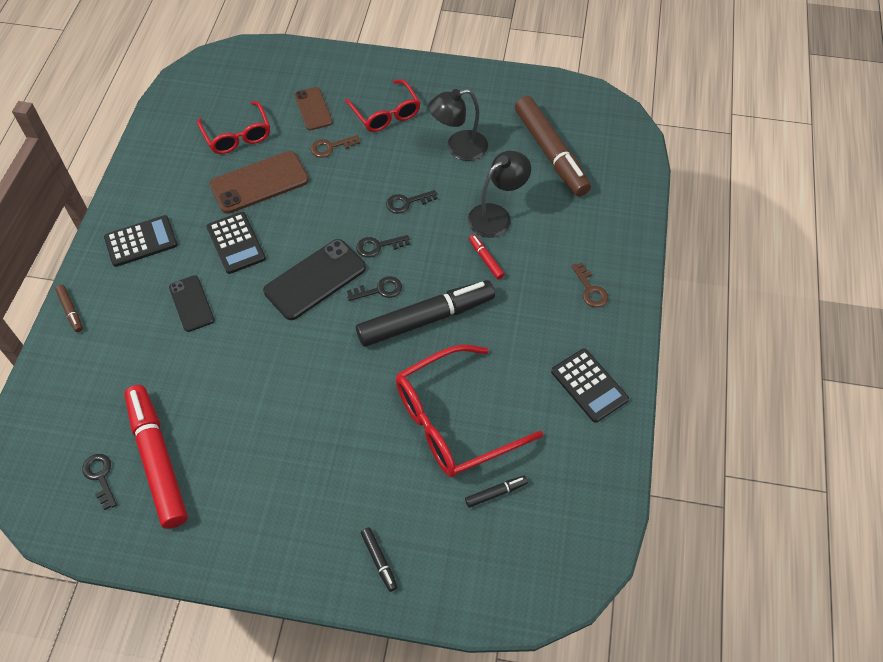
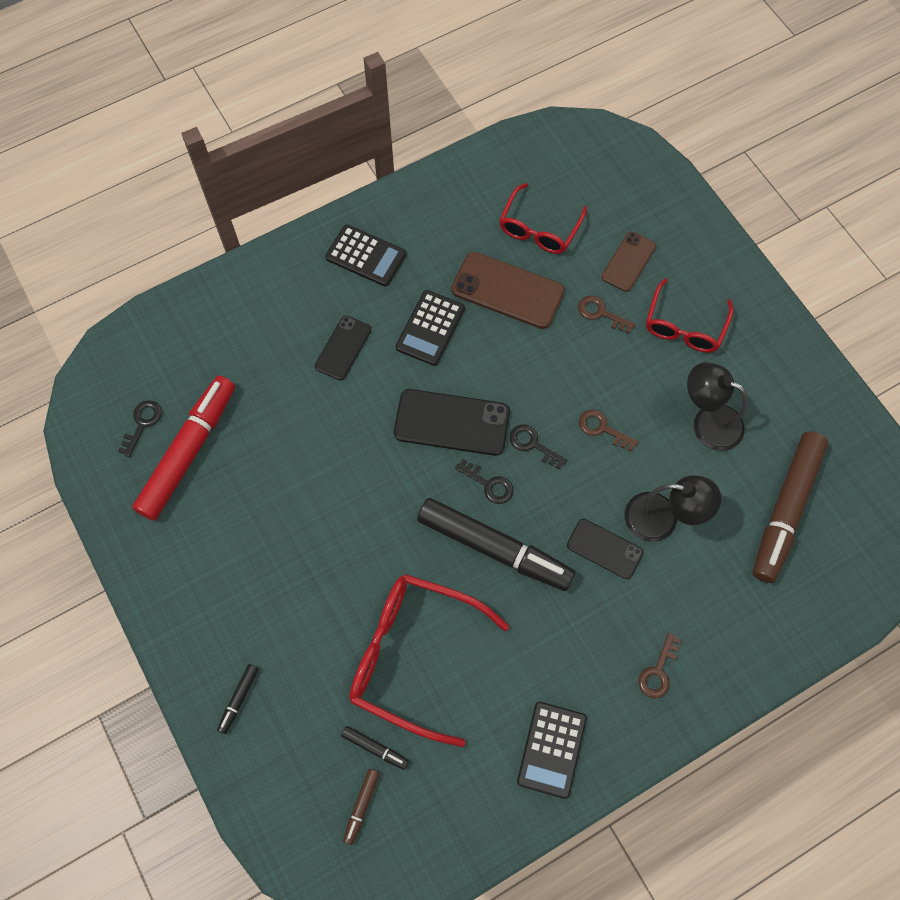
camera: 50 degrees right, 10 degrees up
brown marker [55,285,83,332] -> brown marker moved to [343,769,380,845]
black key [386,190,437,214] -> brown key [579,410,638,451]
red marker [469,235,505,280] -> black phone [567,519,643,579]

